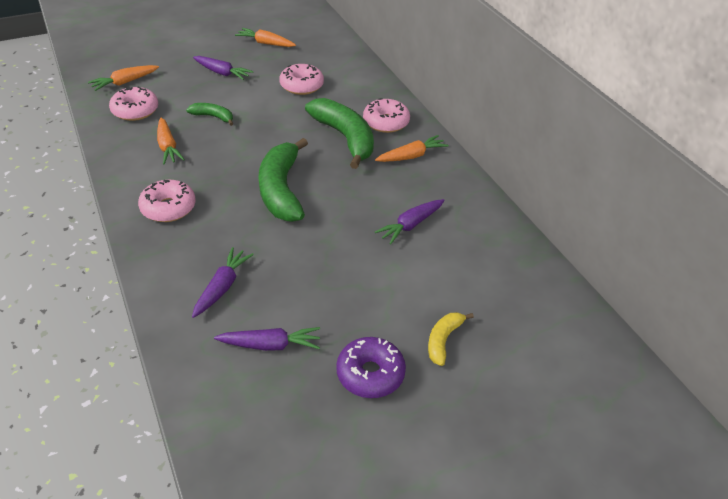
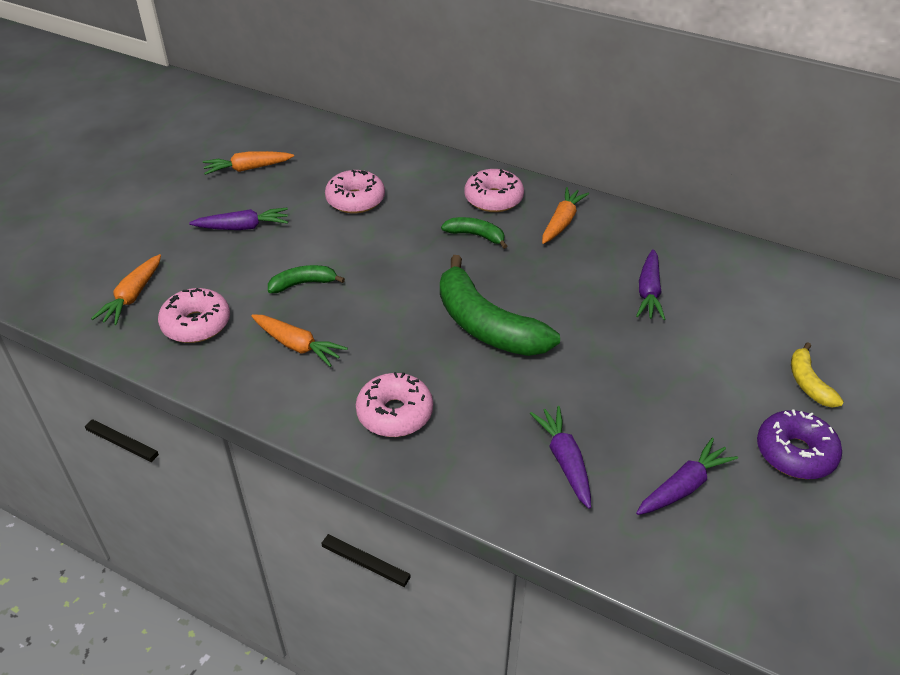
camera: 35 degrees left, 0 degrees up
green banana [305,98,374,169] -> green banana [441,217,507,249], size x0.49

